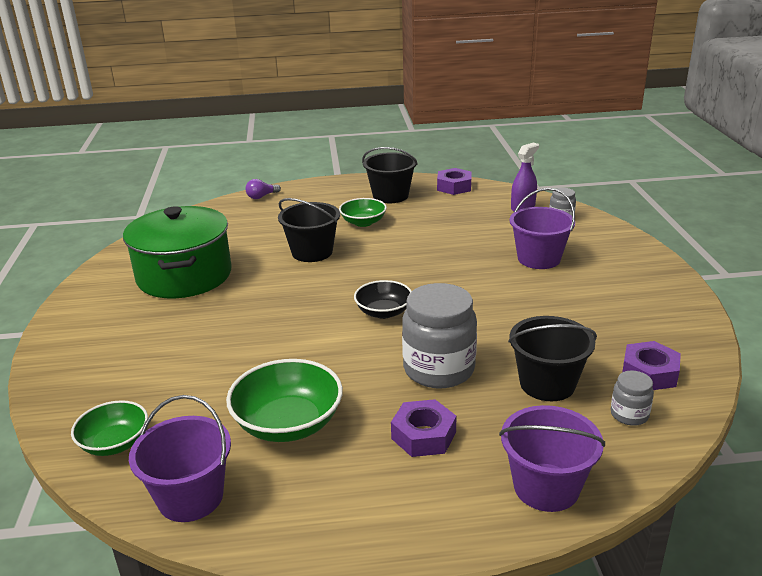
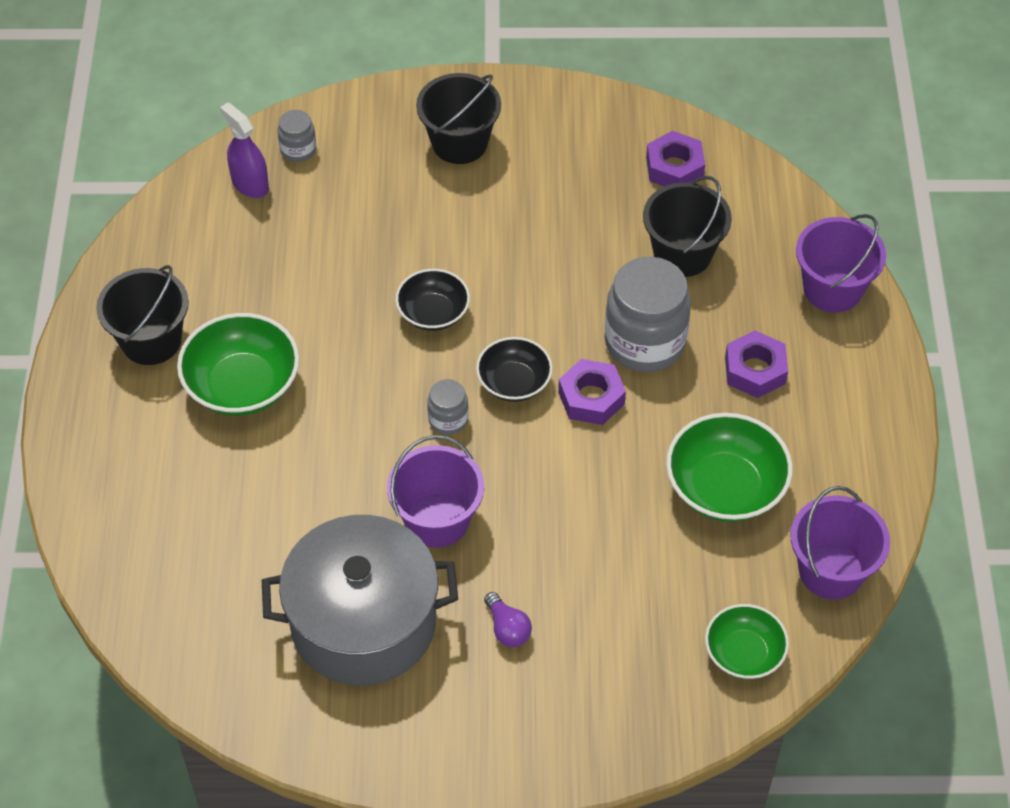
camera: 85 degrees left, 25 degrees up
green pot [123,206,232,299] -> grey pot [262,515,458,686]
purple light bulb [245,179,281,199] -> purple light bulb moved to [484,592,532,647]
black bucket [278,198,340,262] -> black bucket moved to [416,73,501,164]
green bowl [339,198,387,227] -> green bowl [177,313,299,416], size x1.58
purple nut [437,168,472,195] -> purple nut moved to [558,359,626,425]
purple bucket [509,188,575,269] -> purple bucket moved to [387,435,484,548]
grey jar [611,371,654,426] -> grey jar moved to [427,379,469,435]
none -> black bowl [395,269,470,331]

